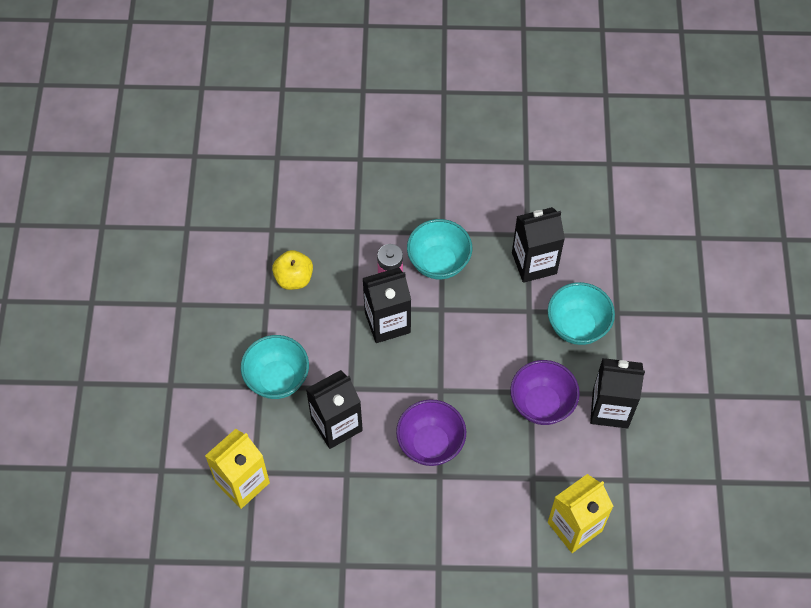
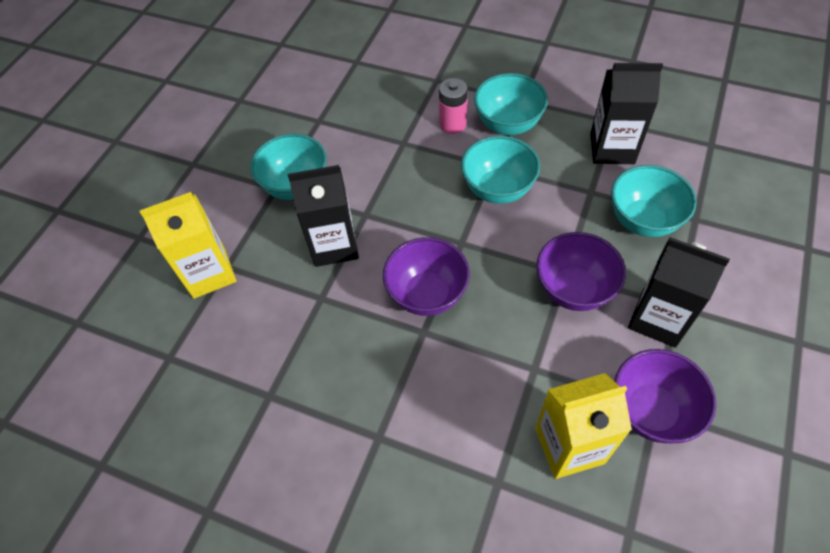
camera: 25 degrees right, 5 degrees down
yellow apple [272,250,313,290] -> none
black carton [363,267,411,343] -> none
none -> turquoise bowl [461,136,540,204]
none -> purple bowl [614,349,716,443]

